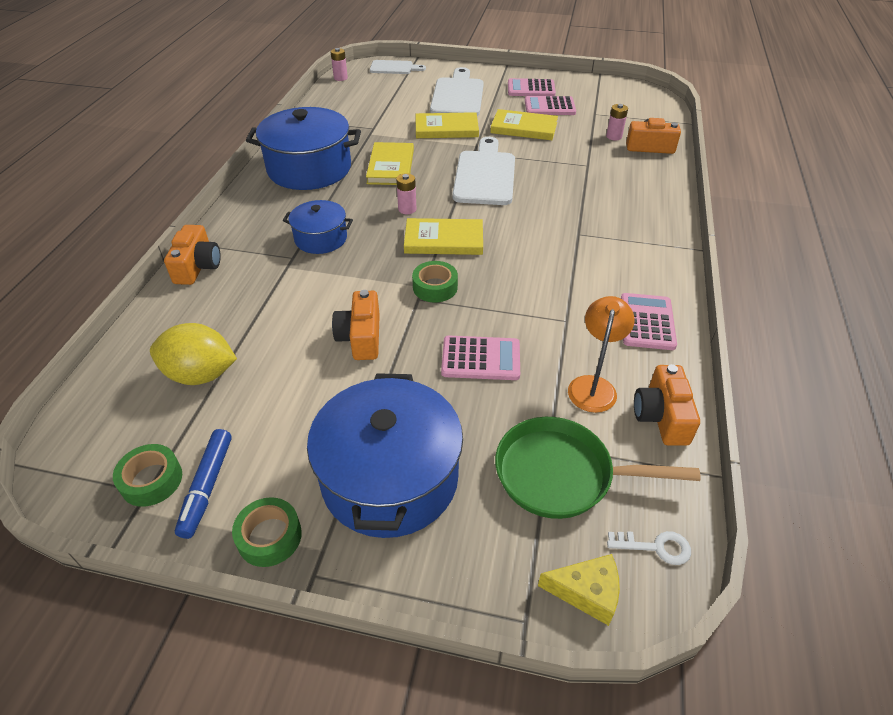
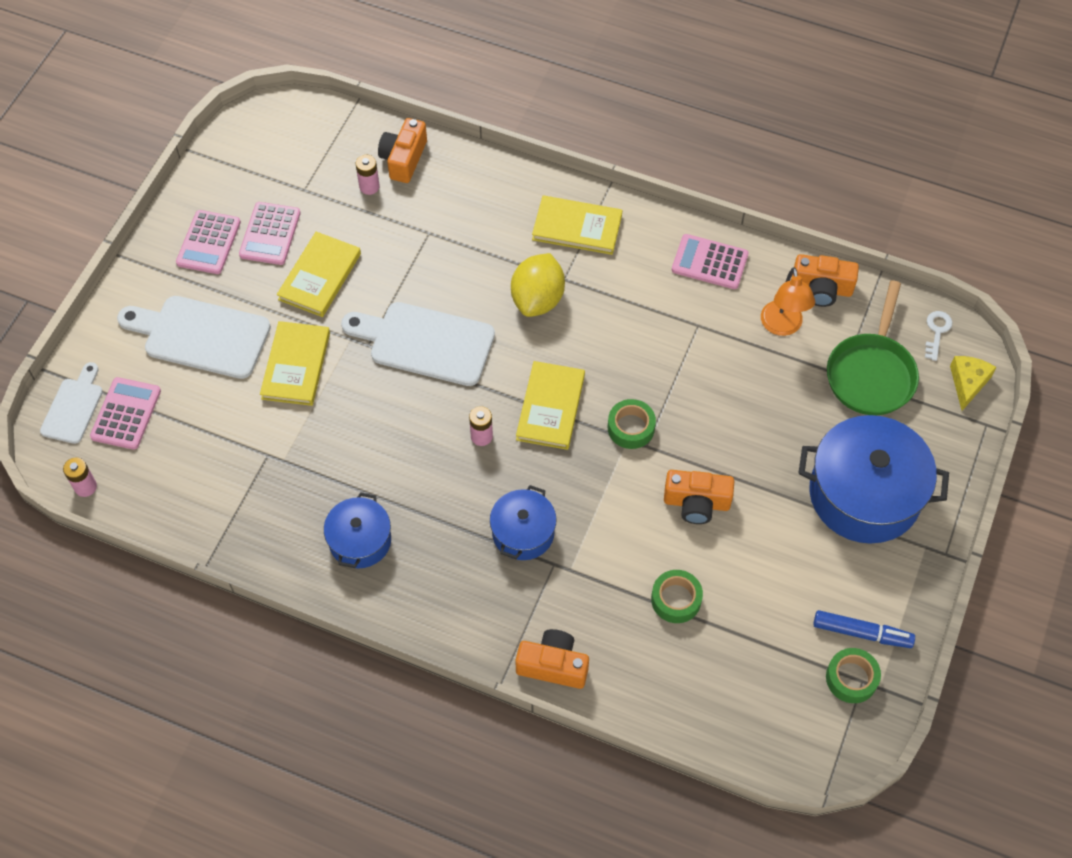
camera: 80 degrees left, 15 degrees up
yellow lemon [150,323,237,385] -> yellow lemon moved to [511,253,565,317]
green tape [232,497,302,567] -> green tape moved to [651,570,703,623]
blue pot [246,107,361,190] -> blue pot [324,492,391,568], size x0.55
yellow book [366,142,414,185] -> yellow book moved to [532,196,622,255]
pink calculator [441,336,520,380] -> pink calculator moved to [90,377,161,450]
orange lamp [568,296,635,413] -> orange lamp turned 120 degrees counterclockwise [761,267,815,336]

